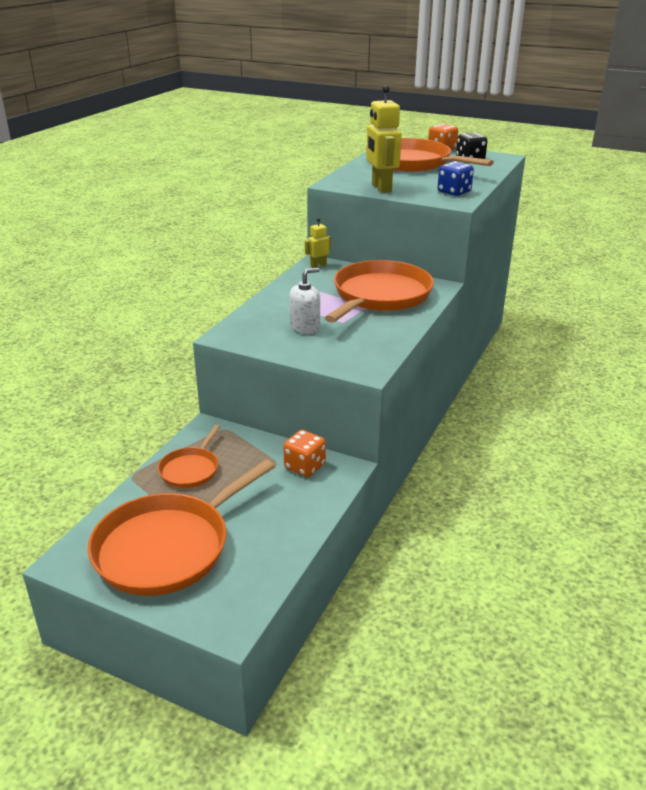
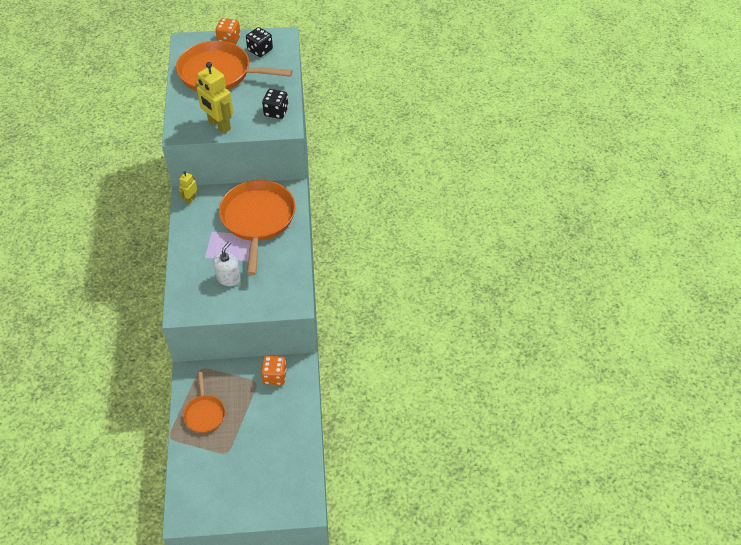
camera: 30 degrees left, 20 degrees up
orange pan [88,460,274,596] -> none
blue dice [438,162,474,196] -> black dice [262,89,288,119]

